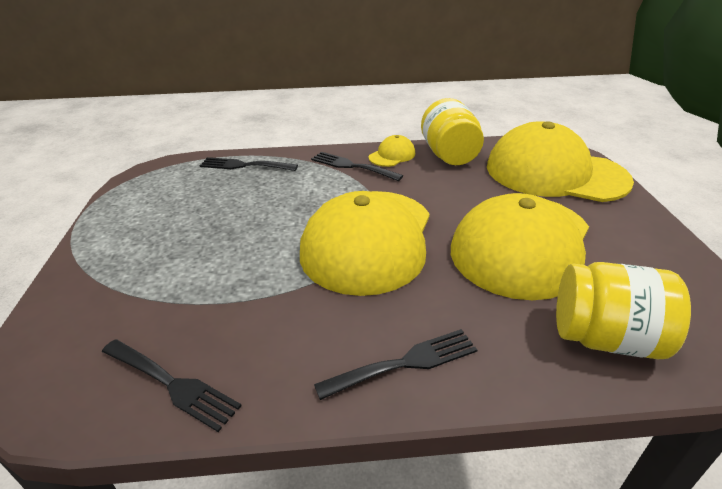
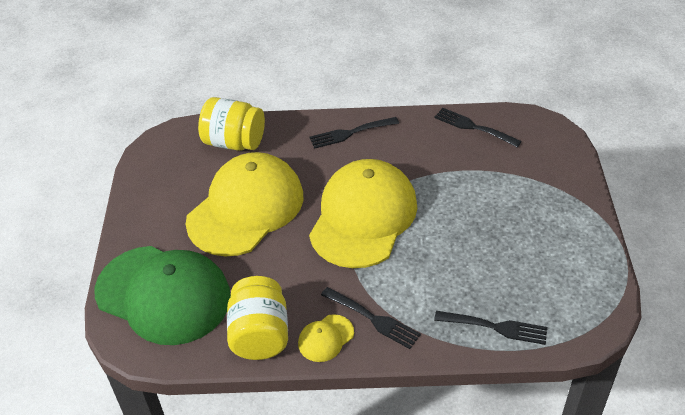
camera: 175 degrees left, 10 degrees up
yellow cap [487,121,634,202] -> green cap [95,246,231,345]

